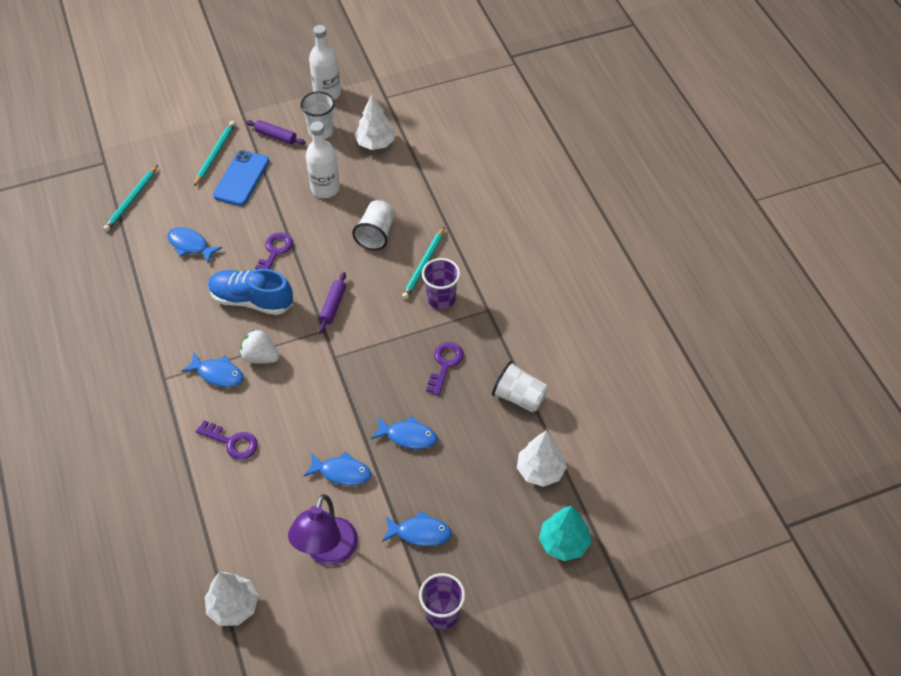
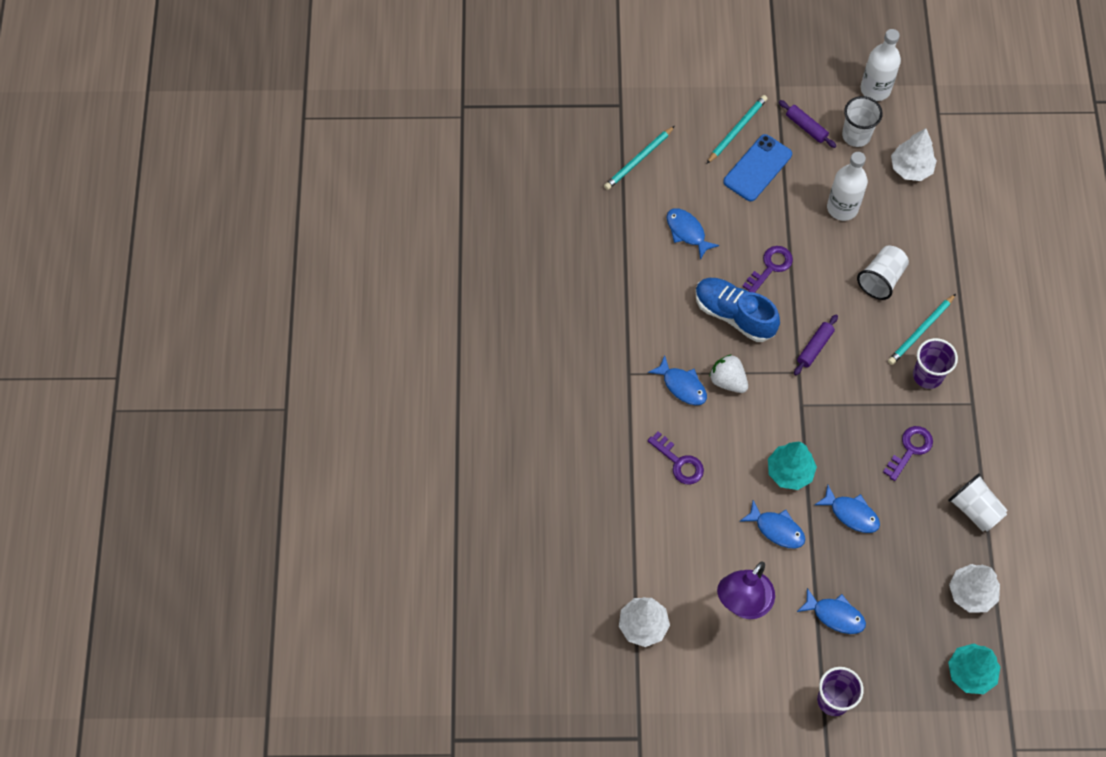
camera: 20 degrees right, 10 degrees up
none -> turquoise tree [768,442,817,490]

